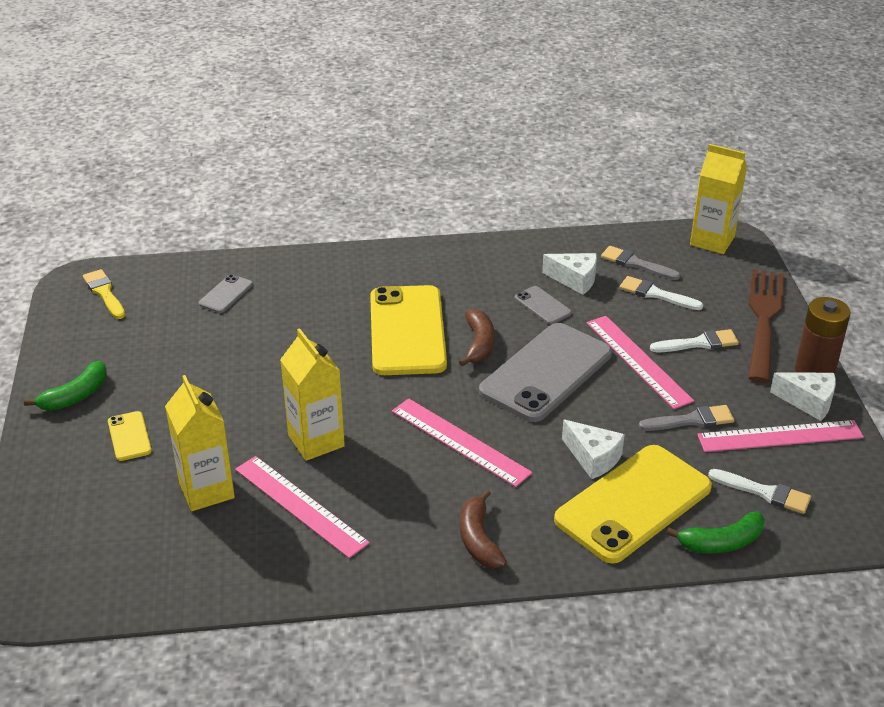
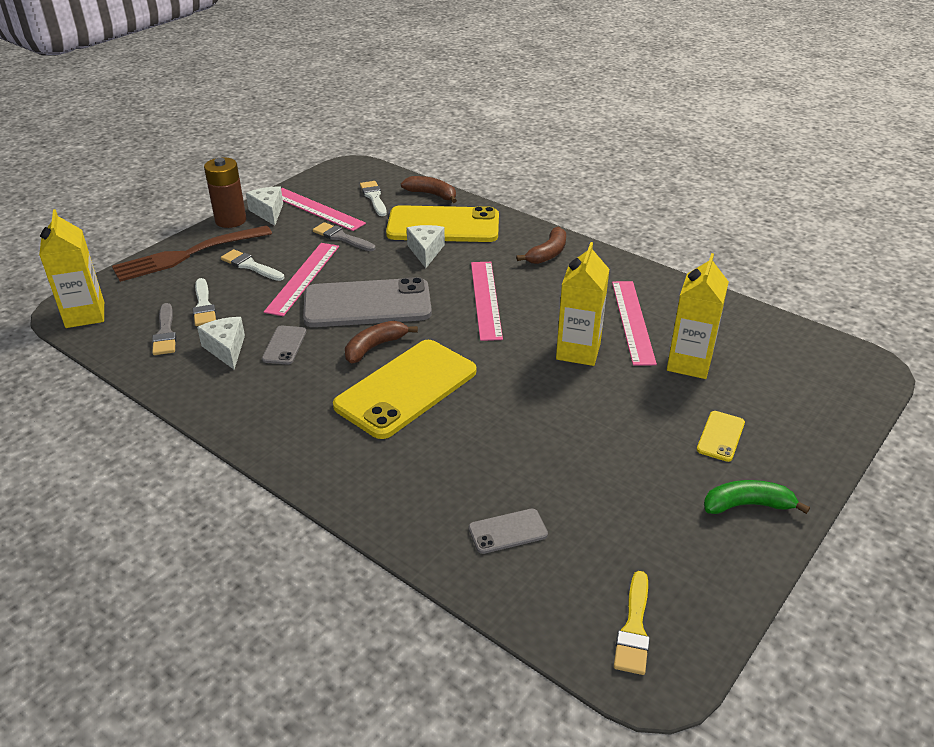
camera: 135 degrees left, 0 degrees up
green banana [666,512,765,553] -> brown banana [401,176,457,203]

